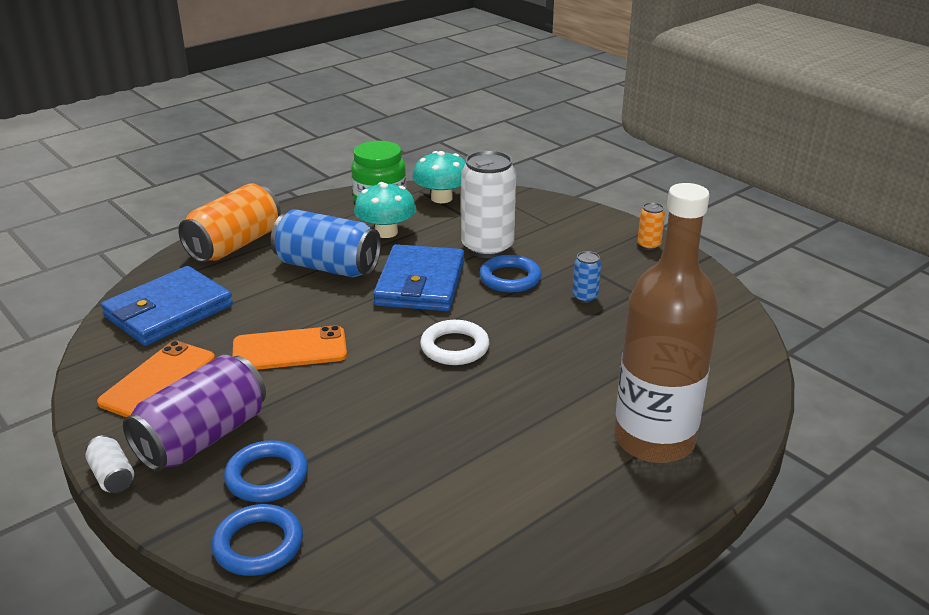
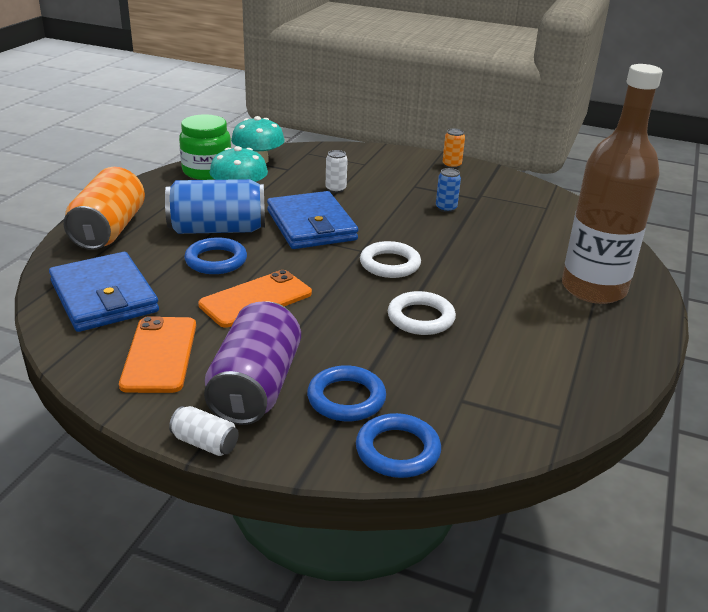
camera: 30 degrees left, 0 degrees up
blue wallet [101,266,233,346] -> blue wallet turned 45 degrees counterclockwise [49,252,159,332]
white can [461,150,516,258] -> white can [326,150,348,193], size x0.45
blue ring [480,255,541,293] -> blue ring moved to [184,238,247,274]
none -> white ring [388,291,456,335]

